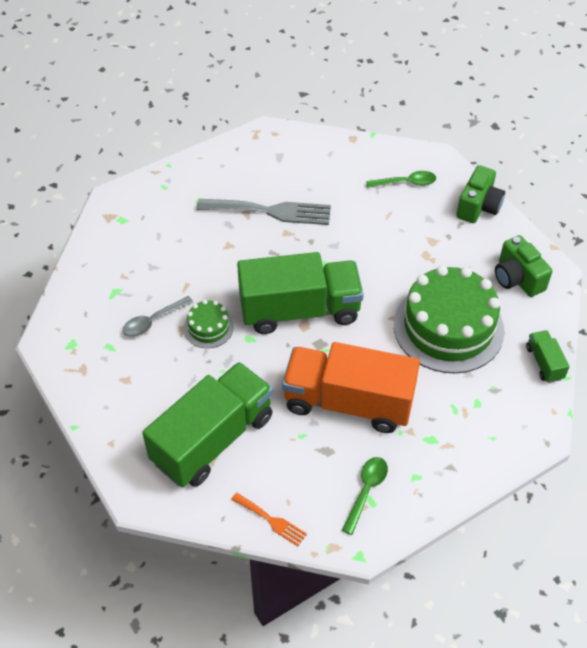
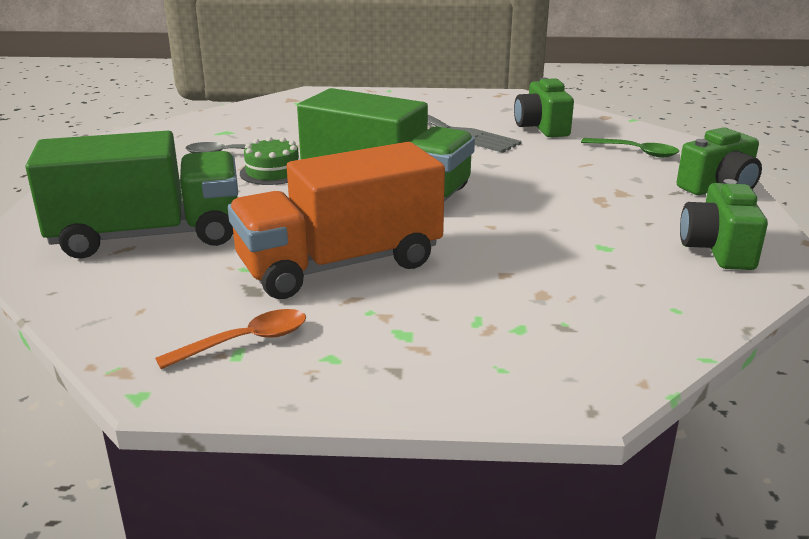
camera: 35 degrees right, 25 degrees down
orange fork [231,492,307,546] -> none
orange truck [282,342,420,433] -> orange truck turned 75 degrees counterclockwise [228,142,445,299]
green spoon [342,457,388,535] -> orange spoon [155,309,306,369]
green cake [394,265,504,374] -> none
green truck [526,330,569,383] -> none
none -> green camera [514,77,574,137]

